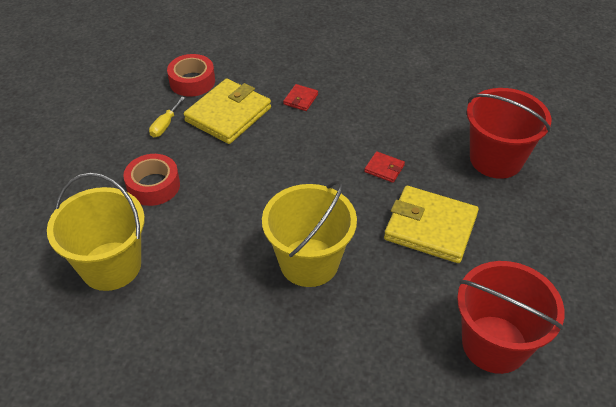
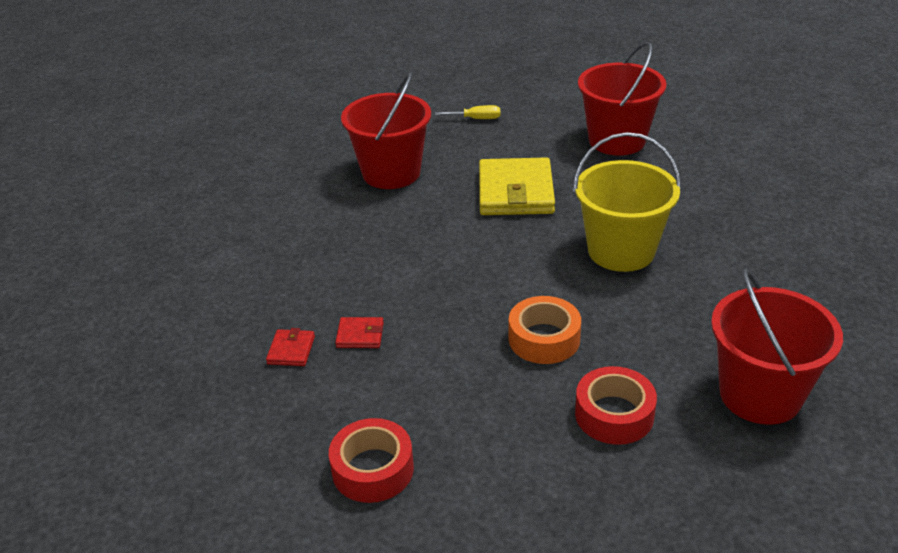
camera: 110 degrees left, 10 degrees down
yellow bucket [47,172,145,291] -> red bucket [711,269,843,425]
yellow screwdriver [149,97,185,137] -> yellow screwdriver moved to [435,105,500,119]
yellow wallet [184,78,271,144] -> none
red wallet [364,151,405,183] -> red wallet moved to [266,328,315,366]
none -> orange tape [509,296,581,364]

